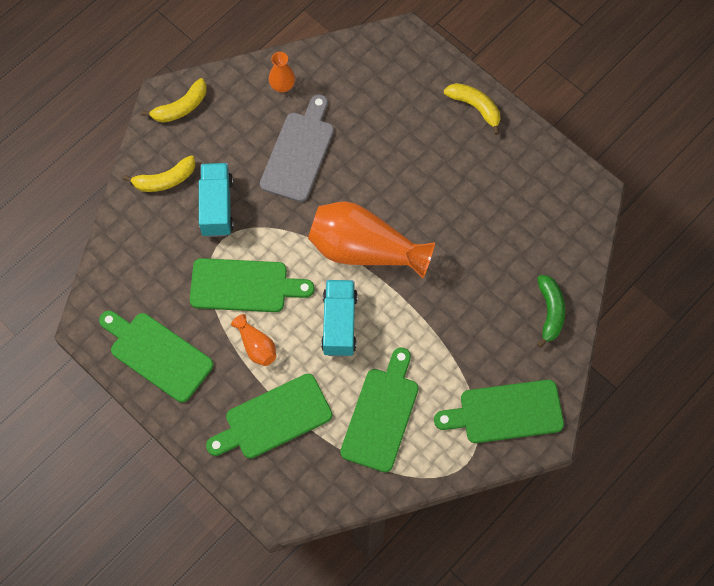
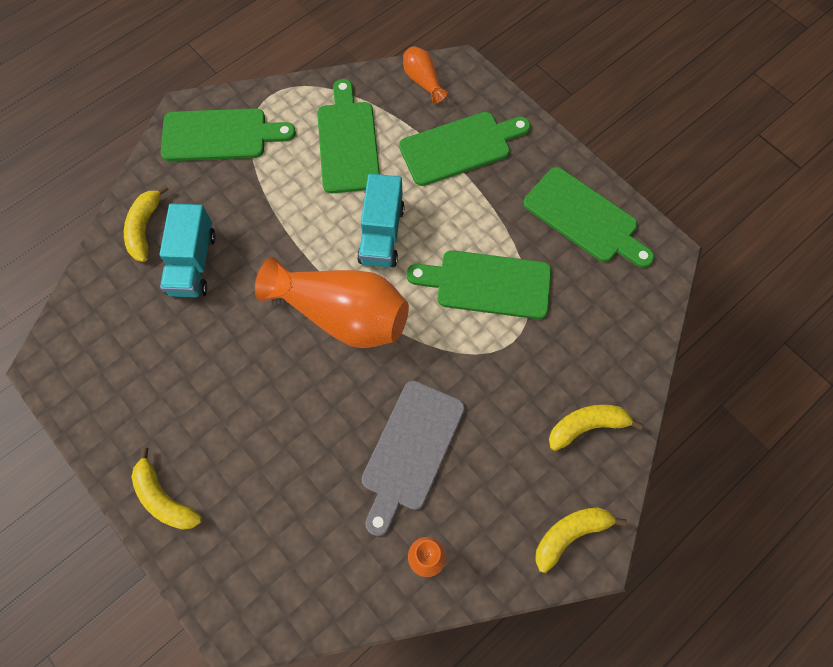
camera: 175 degrees left, 0 degrees up
turquoise truck [199,163,234,237] -> turquoise truck moved to [159,203,216,297]
orange vase [231,314,276,366] -> orange vase moved to [403,46,448,104]
green cutting board [340,347,419,472] -> green cutting board turned 150 degrees clockwise [317,79,380,193]
green banana [537,275,565,348] -> yellow banana [124,185,169,262]

